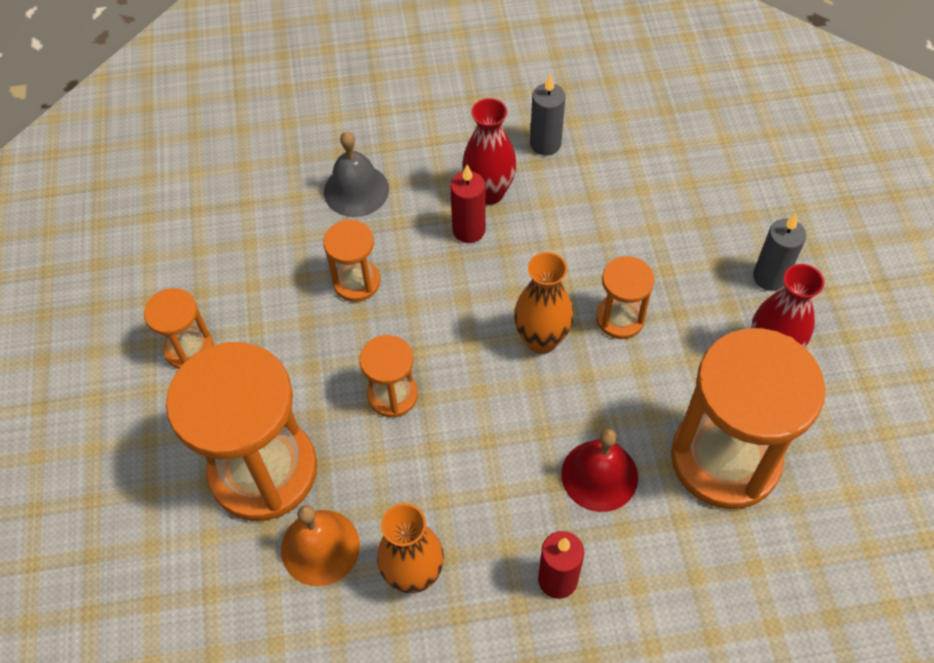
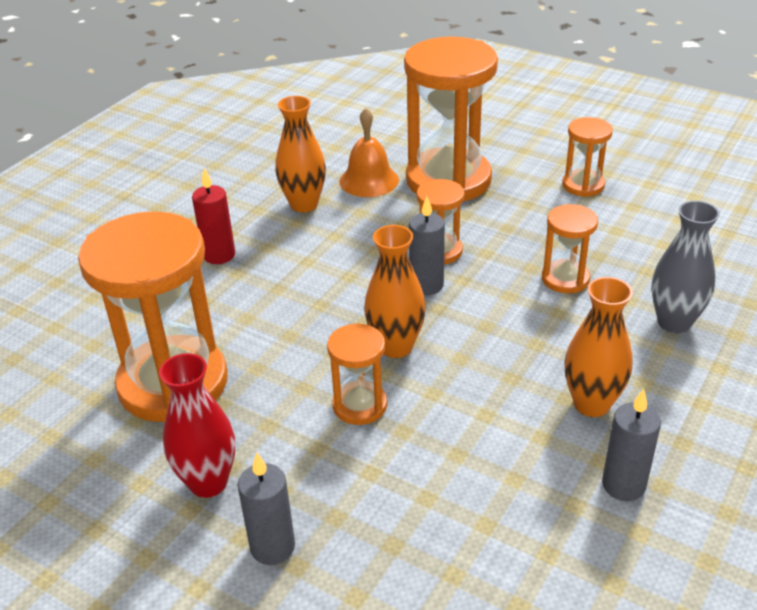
camera: 130 degrees right, 20 degrees down
grey bell [324,131,389,217] -> grey vase [651,201,720,334]
red candle [450,165,486,243] -> none
red vase [462,98,517,205] -> orange vase [565,277,633,417]
red bell [561,429,638,512] -> none
none -> grey candle [409,196,445,295]

